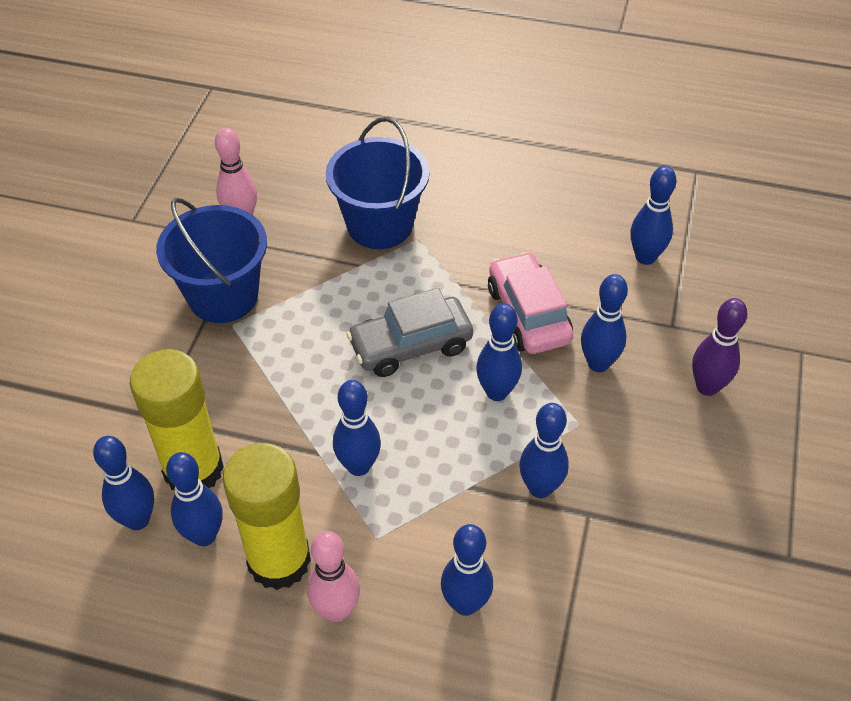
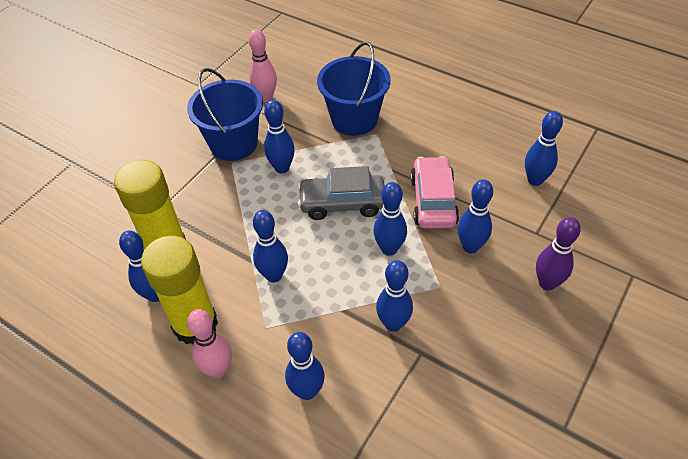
camera: 20 degrees right, 0 degrees up
blue bowling pin [93,436,154,530] -> blue bowling pin moved to [264,100,295,173]

